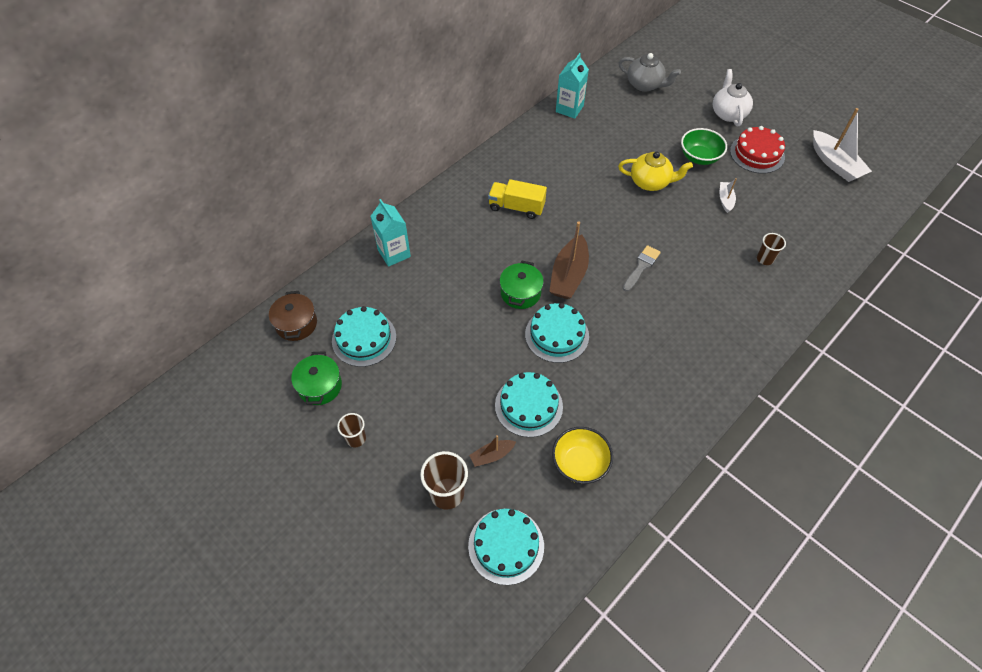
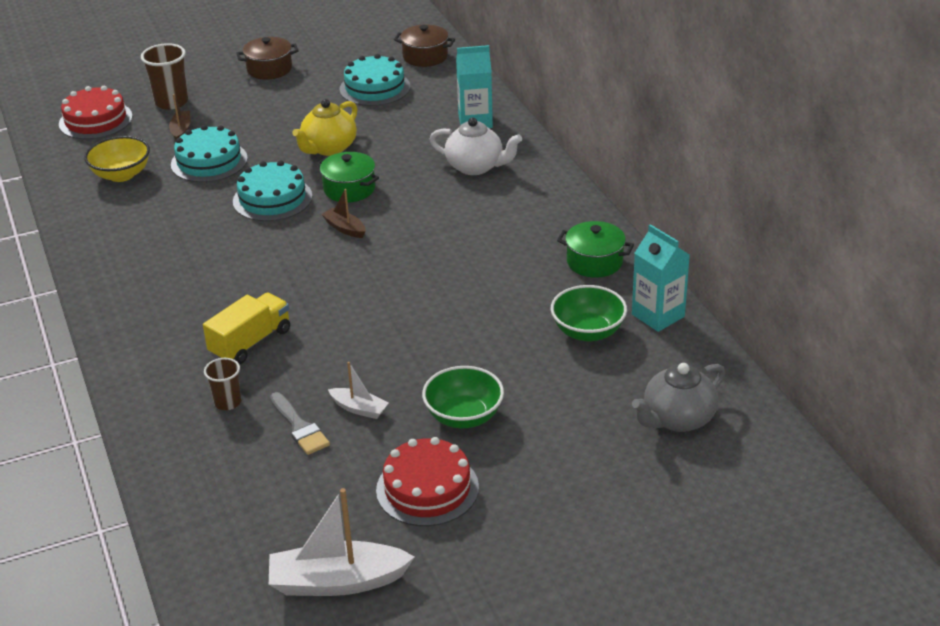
camera: 115 degrees right, 20 degrees down
green pot [291,351,342,405] -> green pot moved to [557,221,634,278]
brown cup [337,413,366,447] -> brown pot [236,37,299,80]
turquoise cake [468,509,544,585] -> red cake [59,86,133,139]
yellow truck [488,179,547,219] -> yellow truck moved to [203,293,290,364]
brown boat [549,222,589,299] -> brown boat [322,189,366,238], size x0.52
yellow teapot [618,152,693,191] -> yellow teapot moved to [292,99,358,156]
grey brush [623,245,661,292] -> grey brush moved to [270,392,330,455]
white teapot [713,69,753,126] -> white teapot moved to [429,117,522,175]
none -> green bowl [551,285,627,342]

